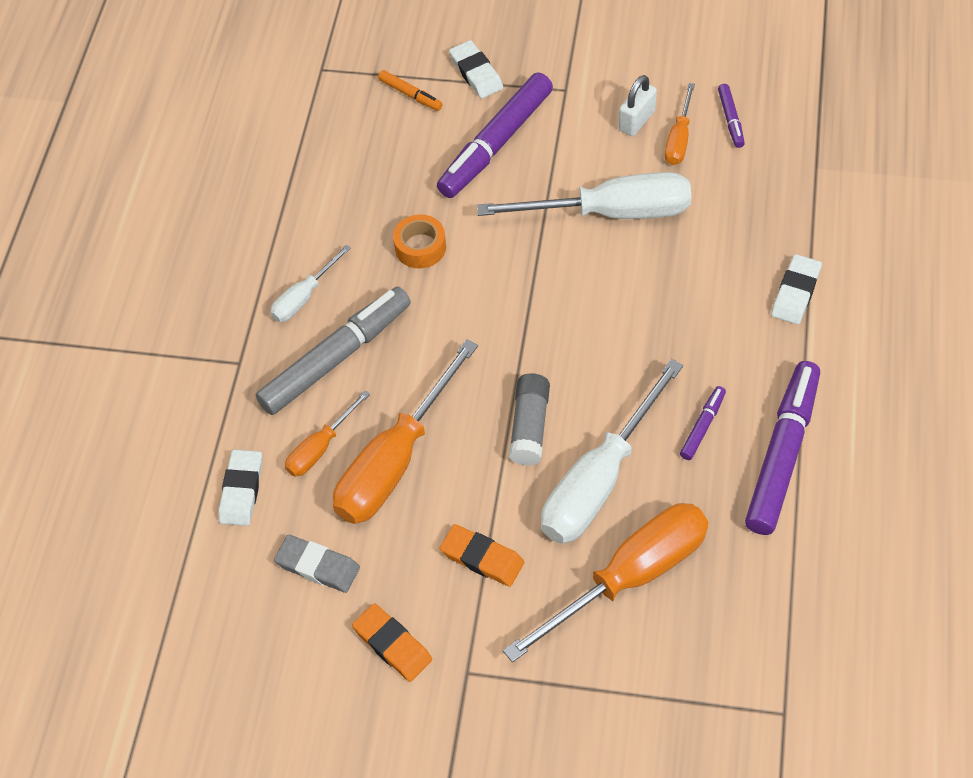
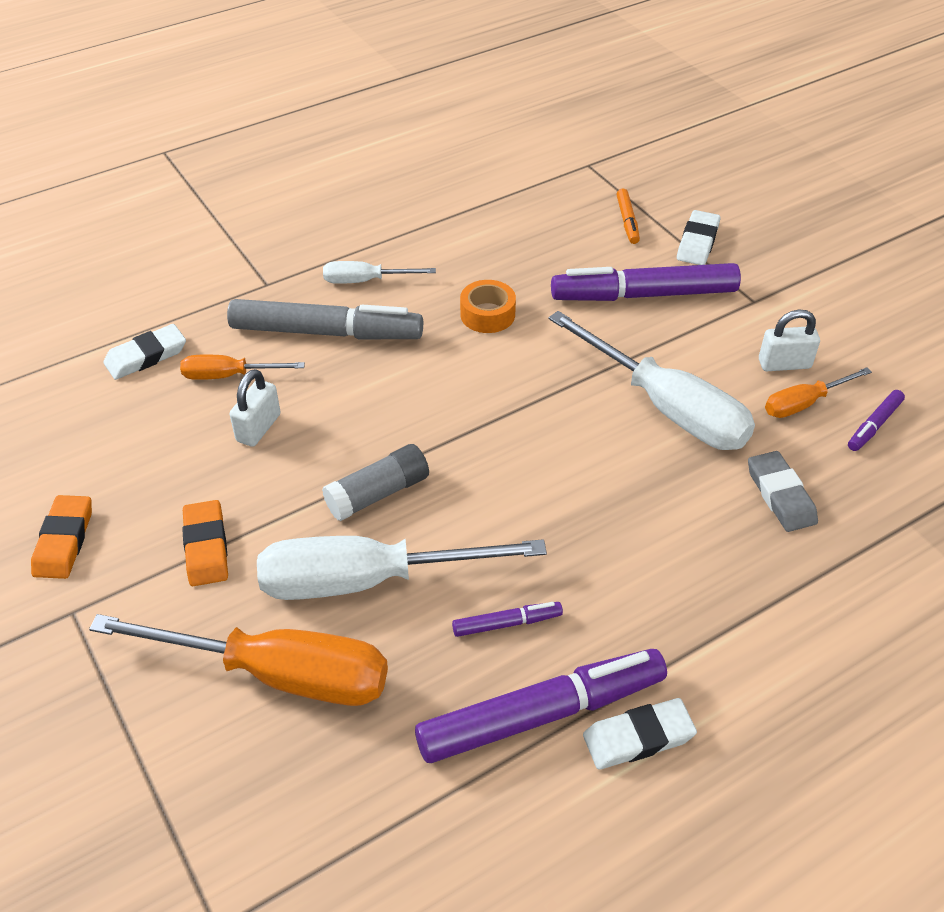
camera: 45 degrees right, 10 degrees down
grey eraser [274,535,360,593] -> grey eraser moved to [748,451,818,532]
orange screwdriver [333,339,478,524] -> white padlock [229,369,281,447]
white eraser [771,254,822,324] -> white eraser moved to [583,698,697,770]

